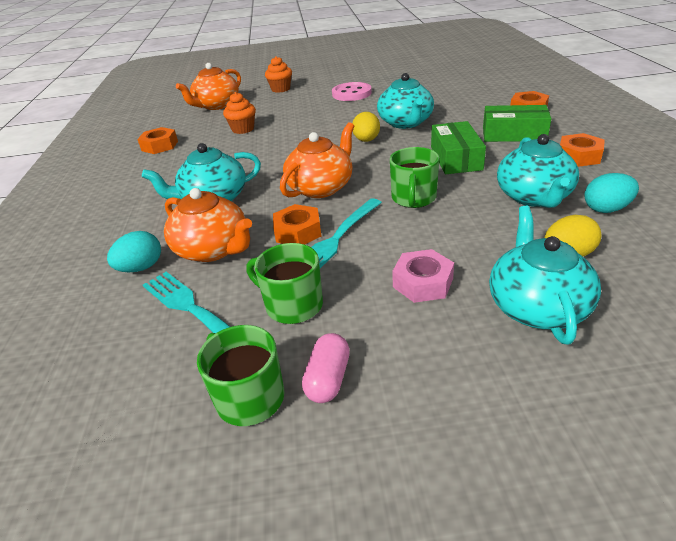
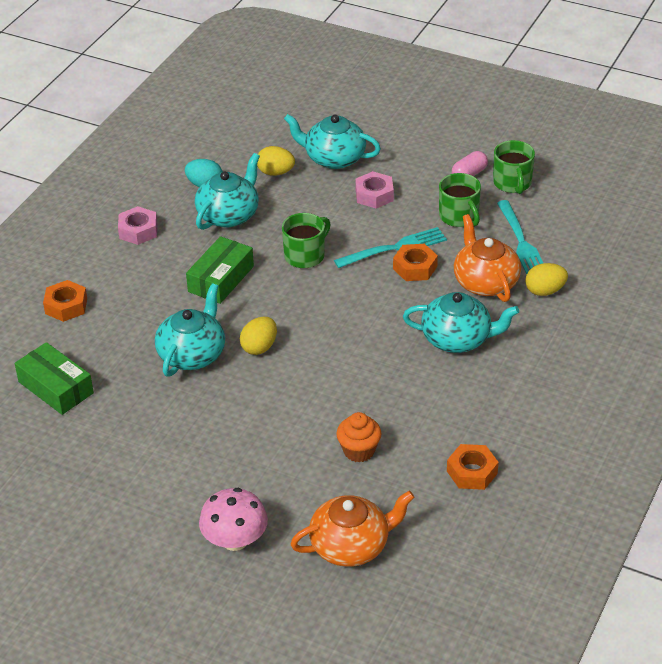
camera: 150 degrees left, 5 degrees up
turquoise egg [107,231,161,272] -> yellow egg [525,263,568,296]
orange cupcake [265,56,292,93] -> pink mushroom [199,488,268,551]
orange teapot [280,122,354,198] -> none
pink button [332,82,372,101] -> none
green box [483,105,551,142] -> green box moved to [15,342,94,415]
turquoise teapot [489,206,601,344] -> turquoise teapot turned 75 degrees clockwise [284,114,381,169]
orange nut [560,133,605,167] -> pink nut [118,206,157,245]

